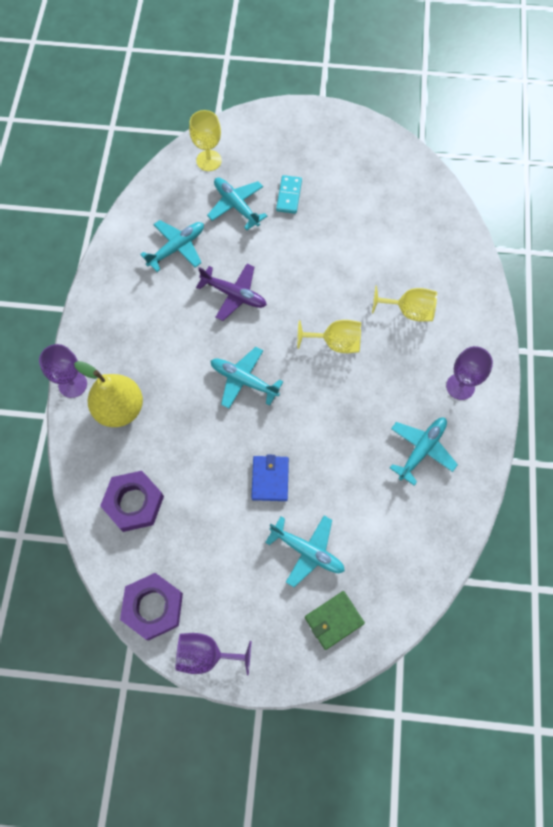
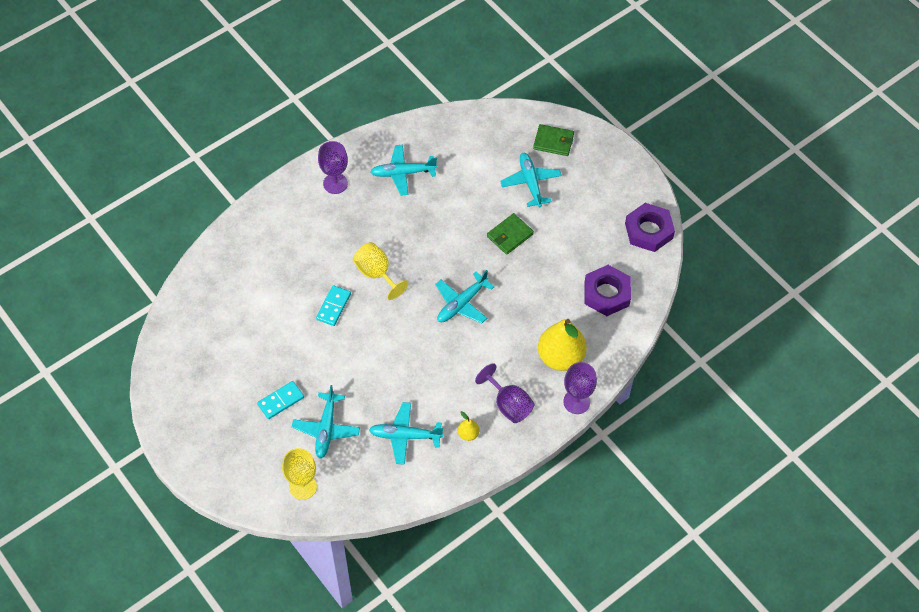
camera: 135 degrees left, 10 degrees down
purple goblet [176,633,251,675] -> purple goblet moved to [475,363,534,423]
purple plane [196,264,267,321] -> none
turquoise plane [211,347,283,409] -> turquoise plane turned 60 degrees clockwise [435,270,495,324]
blue wallet [251,455,289,501] -> green wallet [487,213,534,255]
yellow goblet [372,286,437,322] -> none
none -> turquoise domino [316,285,351,326]
none -> yellow pear [458,411,479,441]

